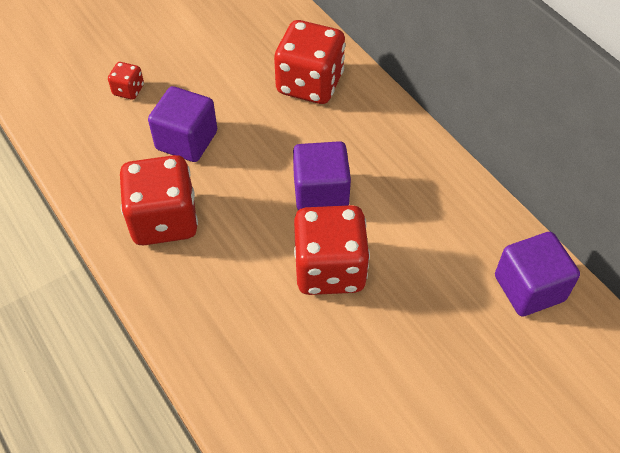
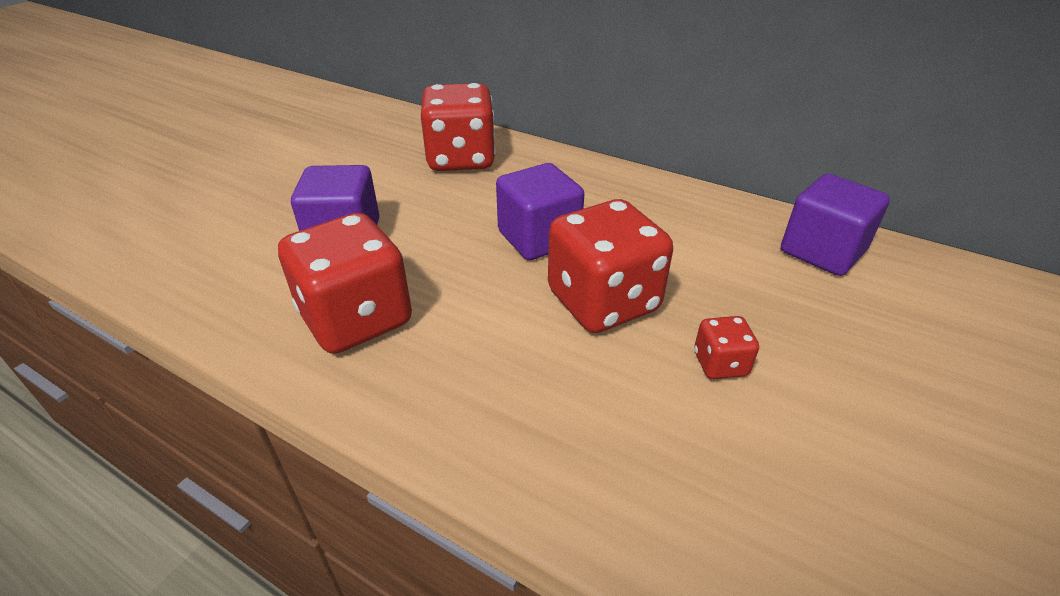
camera: 25 degrees left, 15 degrees down
red dice [108,62,144,100] -> red dice moved to [694,316,759,379]

